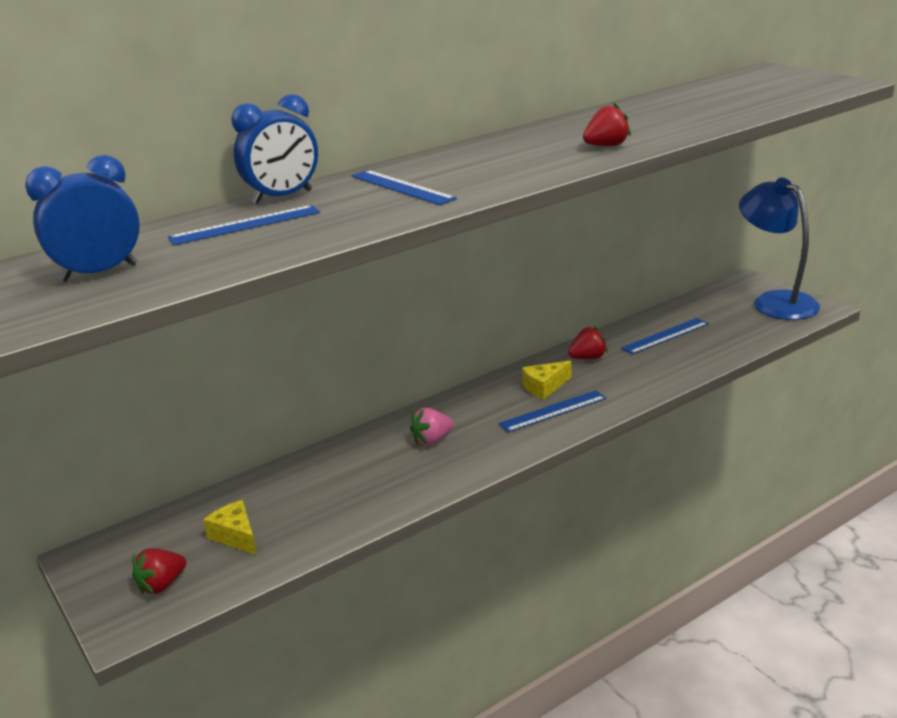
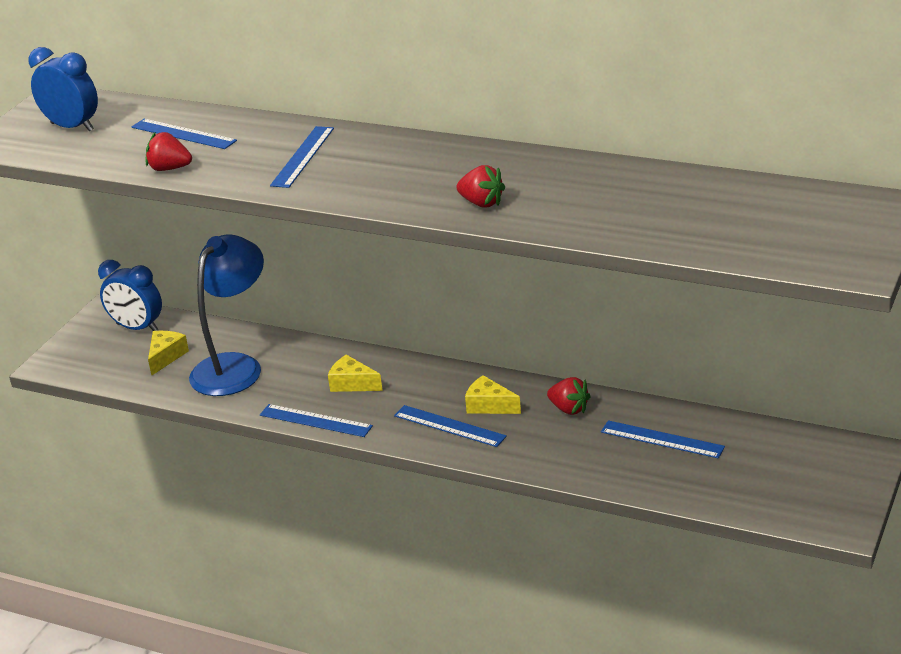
camera: 60 degrees right, 5 degrees up
red strawberry [132,548,186,594] -> red strawberry moved to [146,132,192,171]
blue clock [231,94,318,204] -> blue clock moved to [98,260,162,331]
pink strawberry [410,408,454,445] -> yellow cheese [328,354,383,392]
blue lamp [739,178,820,320] -> blue lamp moved to [189,234,264,396]
none -> blue ruler [260,404,373,437]

